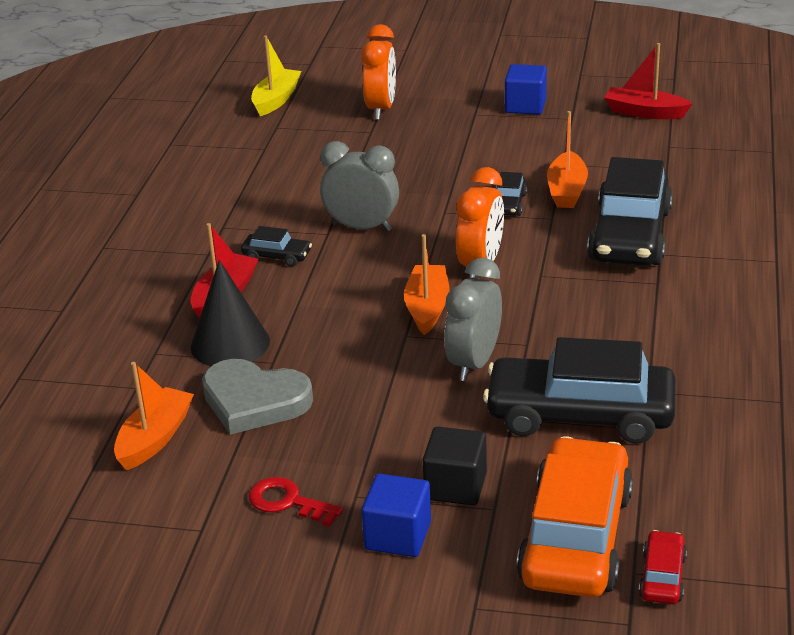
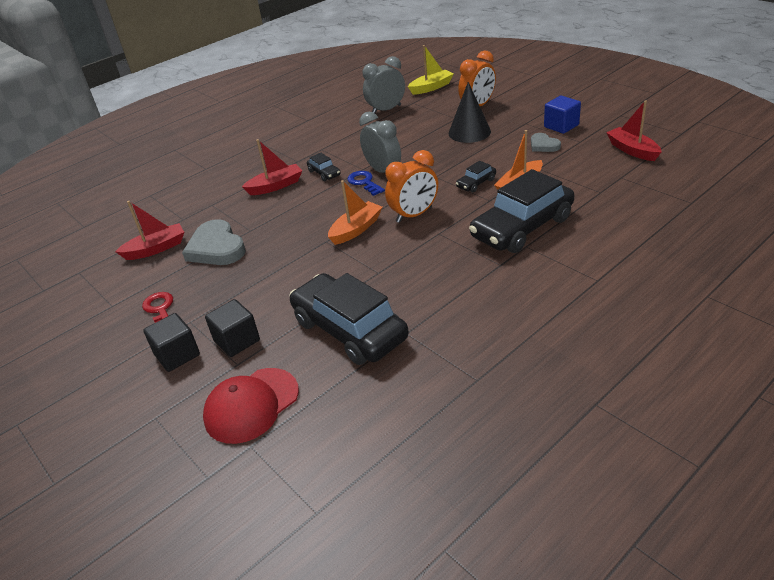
camera: 40 degrees right, 5 degrees up
orange boat [114,362,194,470] -> red boat [115,201,184,260]
black cone [190,260,270,366] -> black cone moved to [448,82,491,143]
blue cube [361,474,431,557] -> black cube [143,313,200,372]
grey clock [444,258,502,381] -> grey clock moved to [363,56,405,113]
orange car [516,436,633,597] -> red cap [203,368,299,444]
red car [639,530,687,604] -> none
none -> blue key [347,171,385,196]
none -> grey heart [531,133,561,152]

